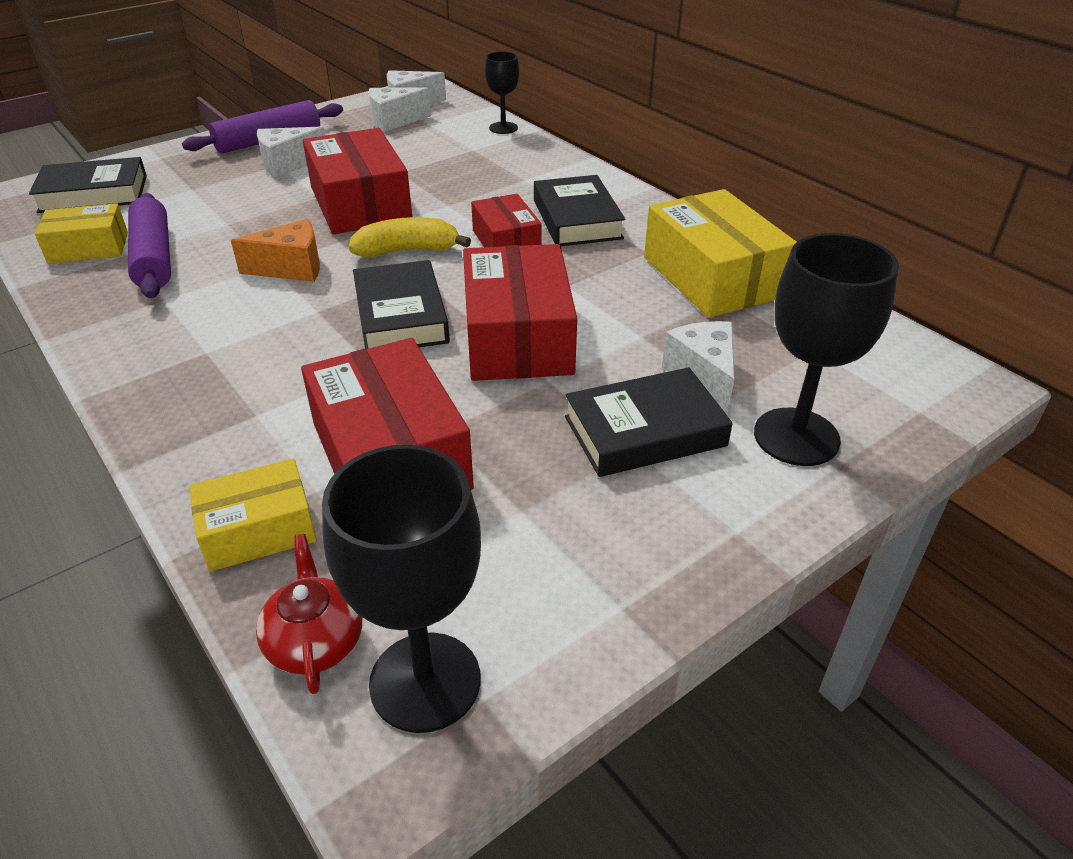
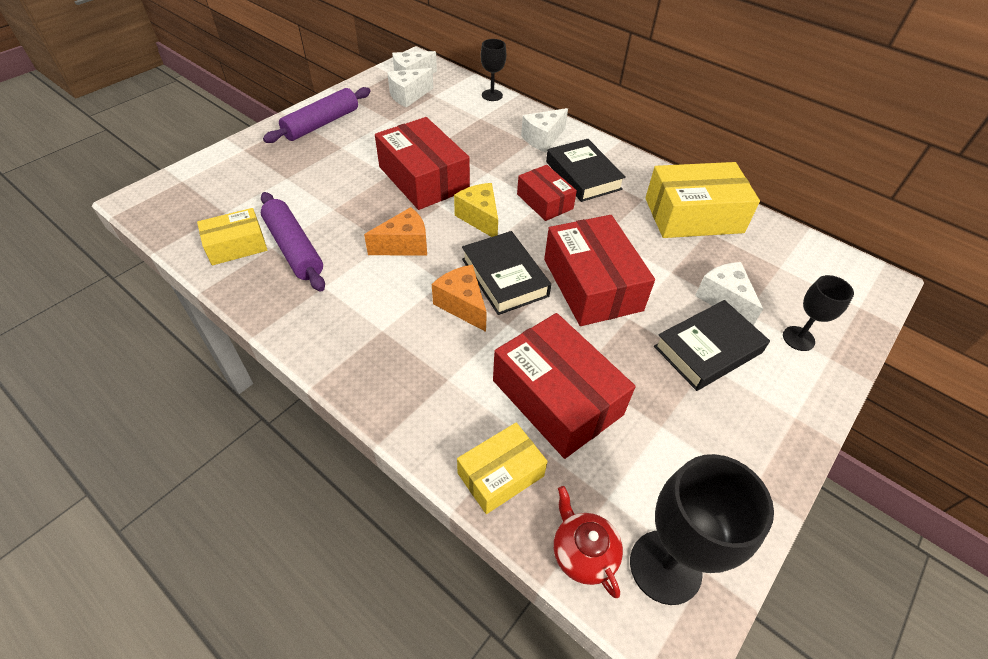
camera: 15 degrees left, 10 degrees up
black book [29,157,147,213] -> none
white cheese [257,126,325,178] -> white cheese moved to [521,108,568,152]
yellow banana [349,217,471,257] -> yellow cheese [454,183,498,237]
yellow box [644,189,797,318] -> yellow box turned 60 degrees counterclockwise [645,162,760,238]
black goblet [754,233,899,466] -> black goblet [783,275,854,351], size x0.57
none -> orange cheese [432,265,487,332]

